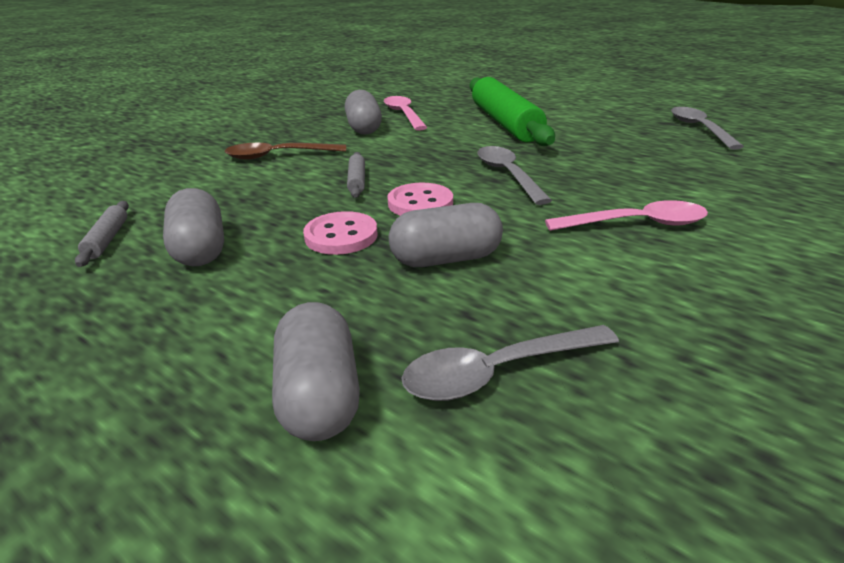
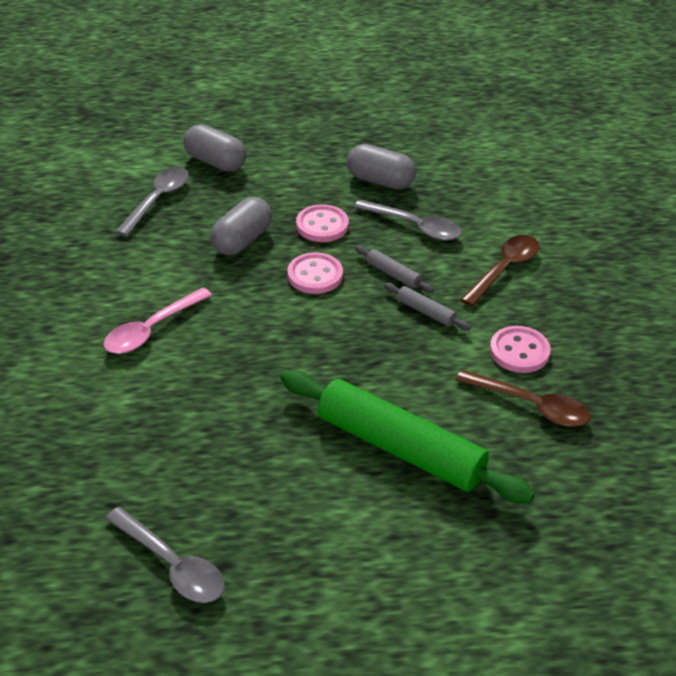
camera: 135 degrees right, 10 degrees up
grey rolling pin [75,201,129,267] -> grey rolling pin moved to [384,283,471,330]
grey capsule [345,90,382,135] -> pink button [490,326,551,373]
pink spoon [384,96,428,131] -> brown spoon [455,370,591,427]
grey spoon [477,146,552,205] -> grey spoon moved to [354,199,462,241]

